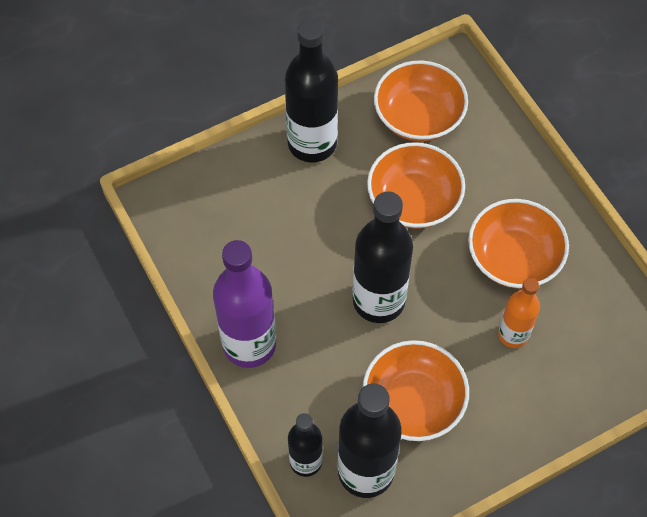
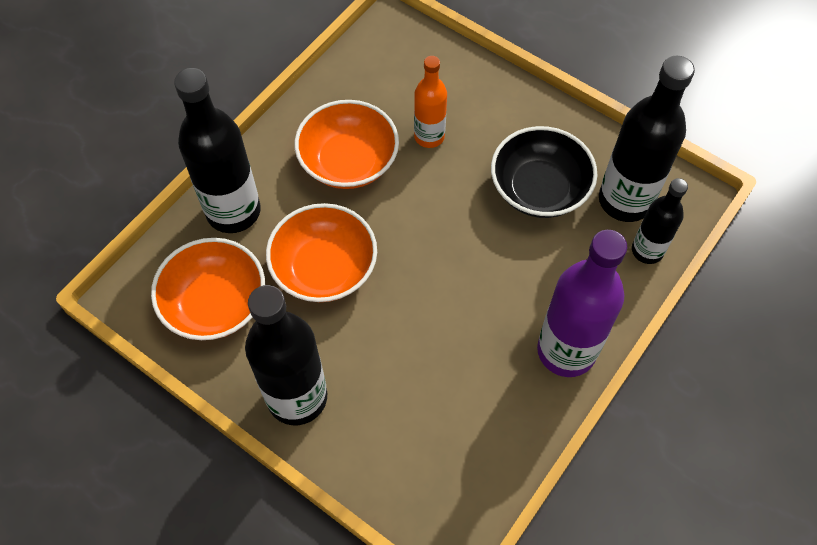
camera: 115 degrees left, 0 degrees up
black bottle [353,191,413,323] -> black bottle moved to [174,68,261,233]
orange bowl [363,340,469,441] -> black bowl [491,126,598,218]

